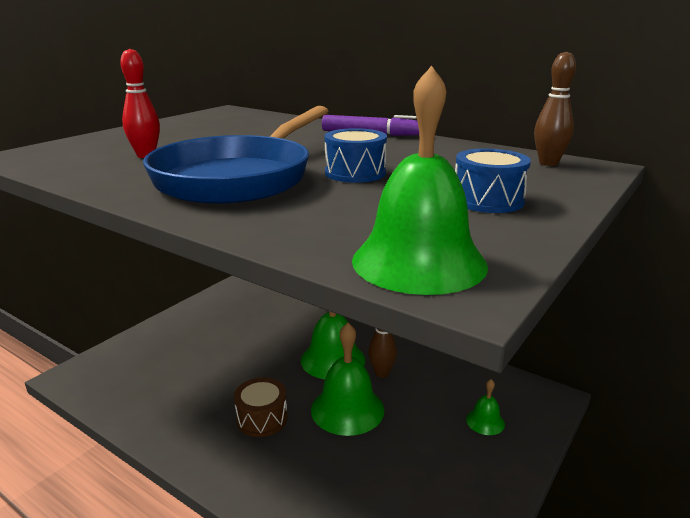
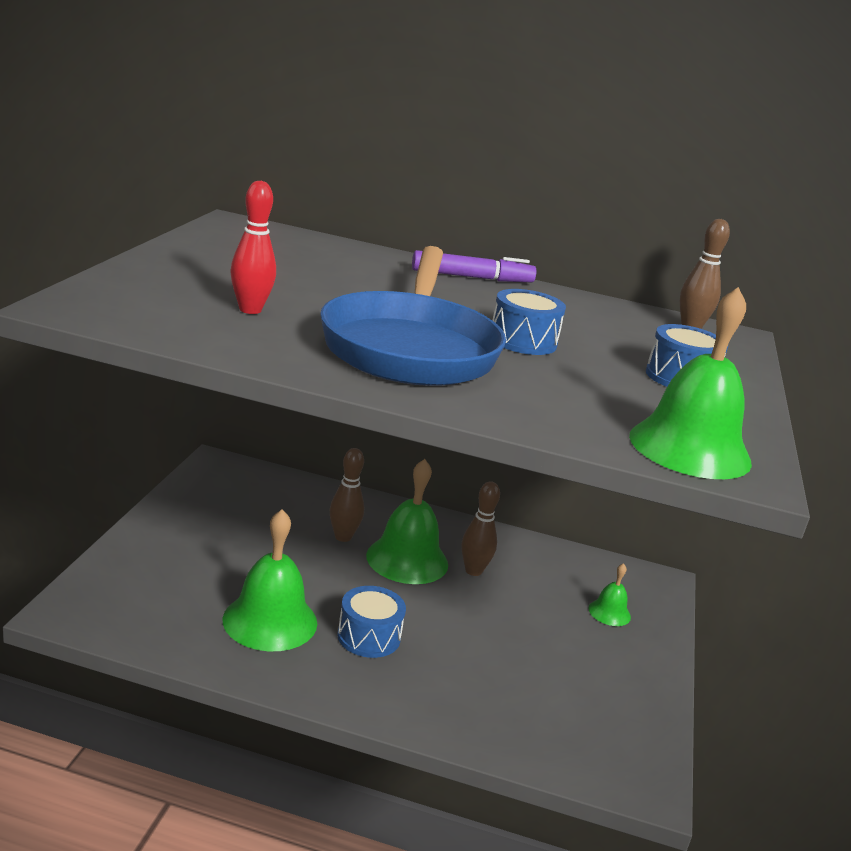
camera: 25 degrees left, 0 degrees up
brown drum [234,378,288,437] -> blue drum [337,586,406,658]
green bell [311,323,384,436] -> green bell moved to [222,509,317,651]
none -> brown bowling pin [330,448,364,542]

